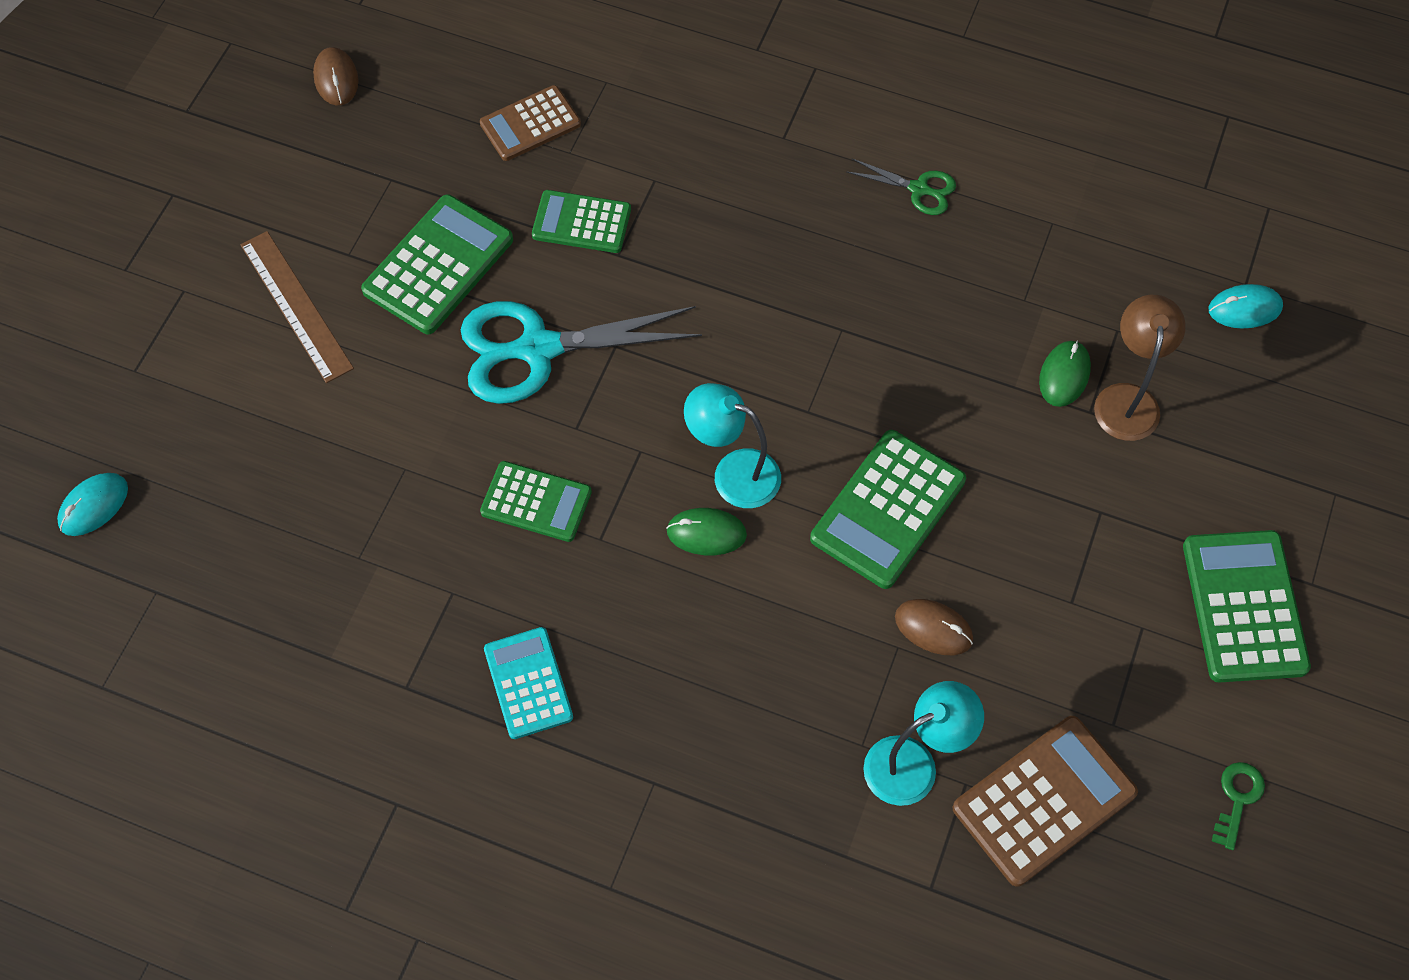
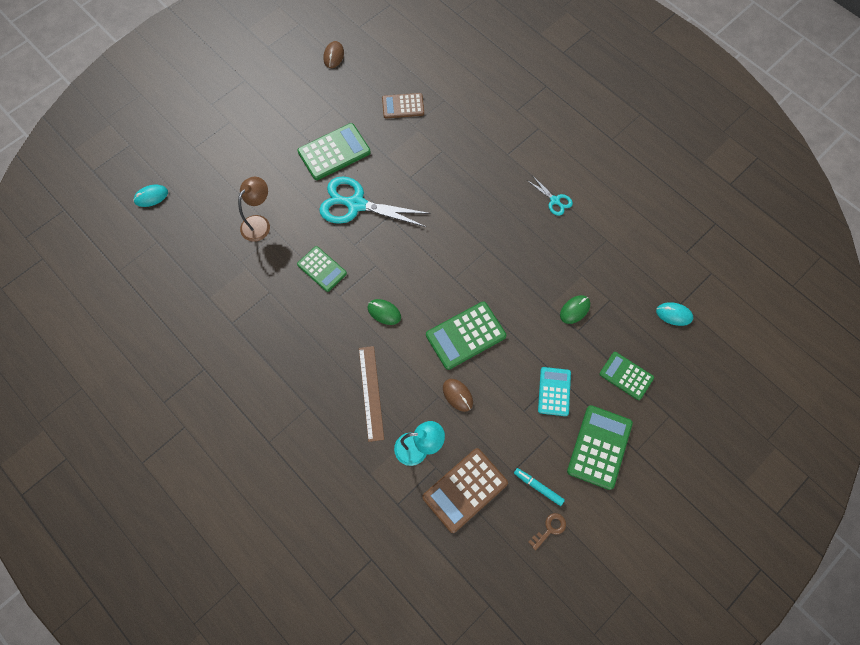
camera: 25 degrees right, 5 degrees up
brown ruler [241,231,354,383] -> brown ruler moved to [359,346,384,442]
turquoise calculator [484,627,573,739] -> turquoise calculator moved to [538,367,571,416]
green calculator [532,190,631,253] -> green calculator moved to [599,352,654,400]
turquoise lamp [684,383,781,508] -> none
green scissors [846,158,956,215] -> turquoise scissors [527,175,573,216]
brown calculator [953,716,1138,887] -> brown calculator turned 150 degrees clockwise [422,448,508,533]
brown lamp [1094,295,1186,441] -> brown lamp moved to [238,177,270,242]
green key [1212,762,1265,850] -> brown key [529,513,566,551]
none -> turquoise marker [514,468,565,506]

